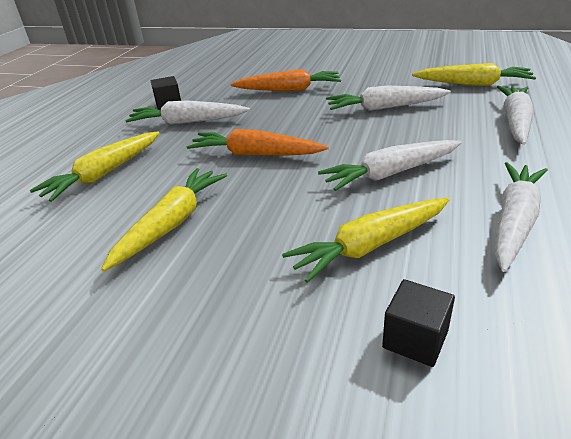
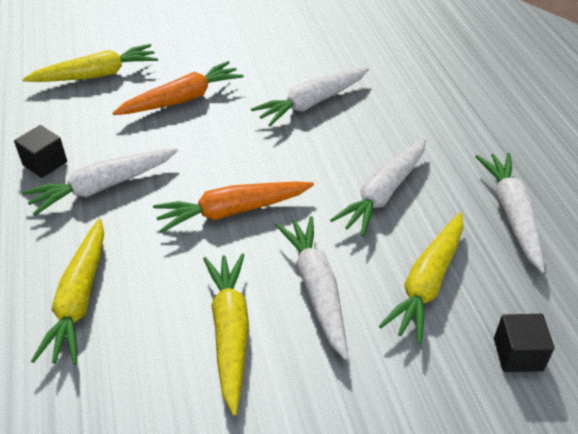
camera: 35 degrees left, 10 degrees up
yellow carrot [412,63,536,86] -> yellow carrot moved to [23,44,158,82]
white carrot [497,86,534,145] -> white carrot moved to [275,216,348,360]

